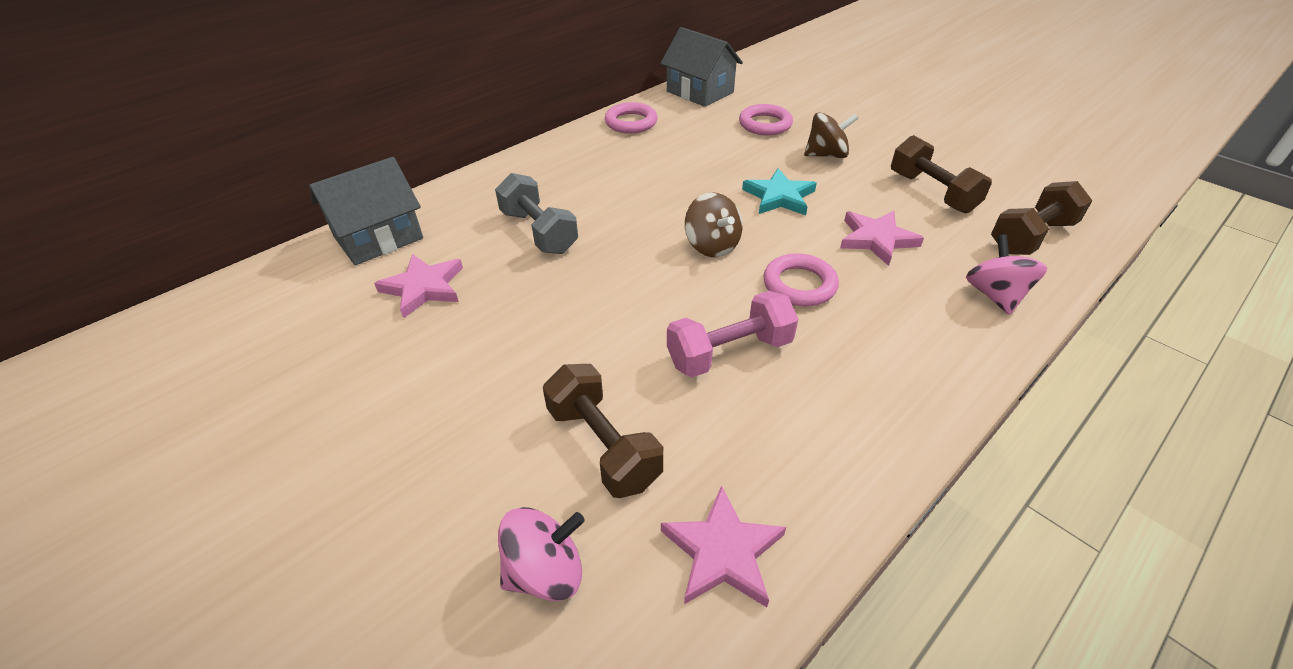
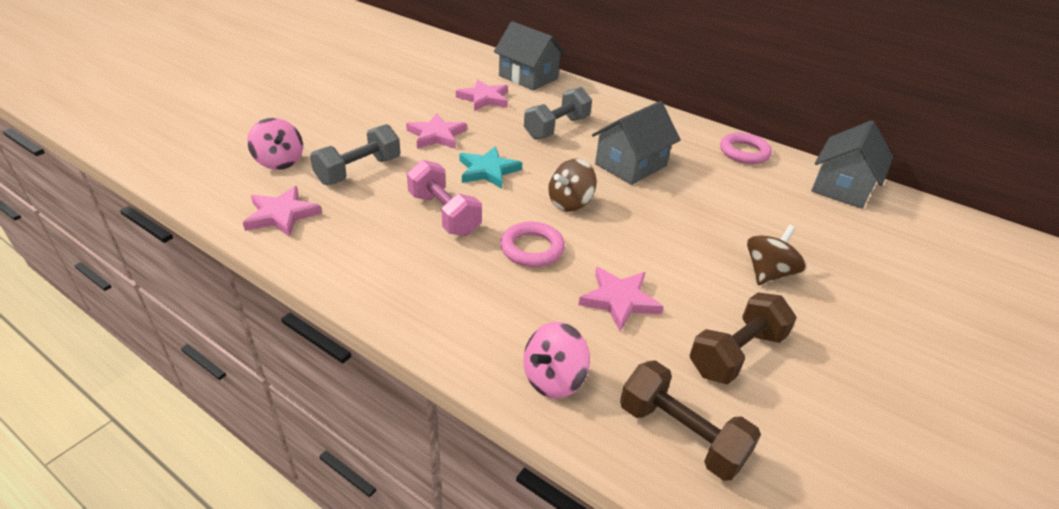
camera: 75 degrees right, 5 degrees down
brown dumbbell [543,364,663,498] -> grey dumbbell [310,124,401,185]
pink ring [739,104,793,135] -> none
turquoise star [742,168,817,215] -> turquoise star moved to [459,146,522,189]
brown spinning top [804,112,859,158] -> brown spinning top turned 120 degrees counterclockwise [747,225,806,285]
pink spinning top [966,235,1047,315] -> pink spinning top turned 150 degrees clockwise [523,322,590,399]
none -> pink star [406,113,467,149]
none -> grey house [592,101,681,185]

